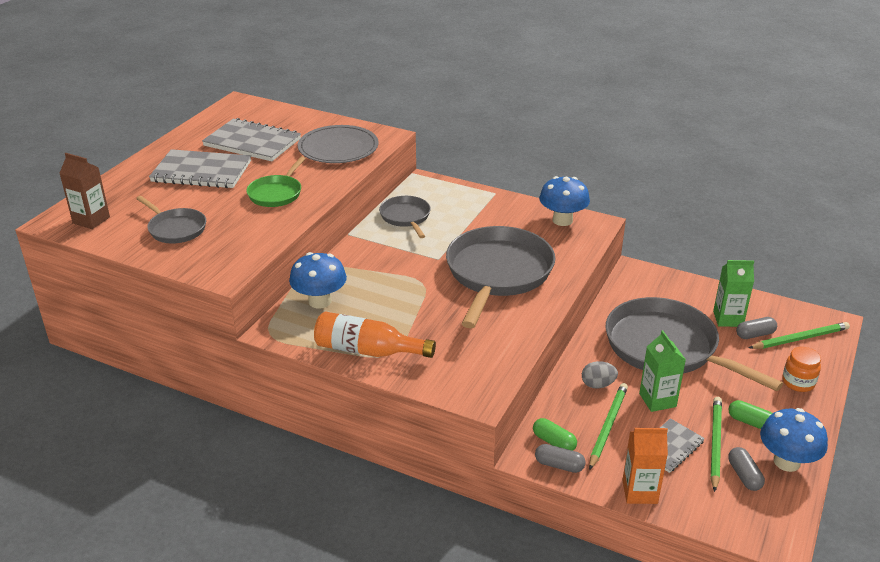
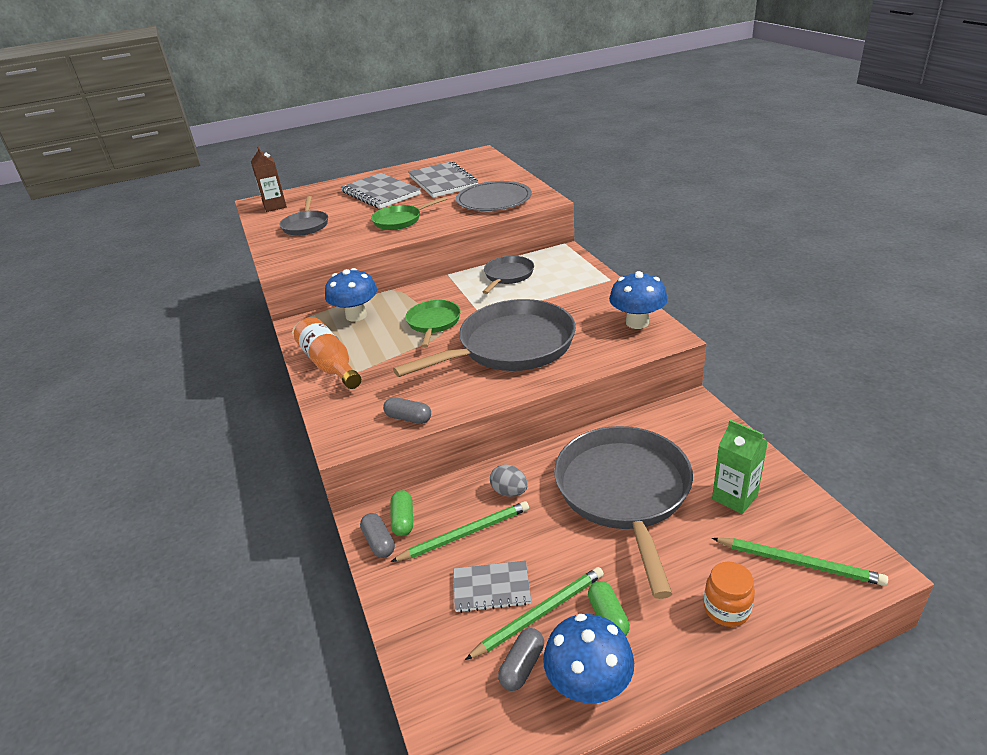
camera: 45 degrees right, 0 degrees up
orange carton [622,428,668,504] -> none
green carton [639,330,686,412] -> none
grey capsule [736,317,777,339] -> grey capsule moved to [383,397,431,424]
none -> green pan [406,300,461,348]

